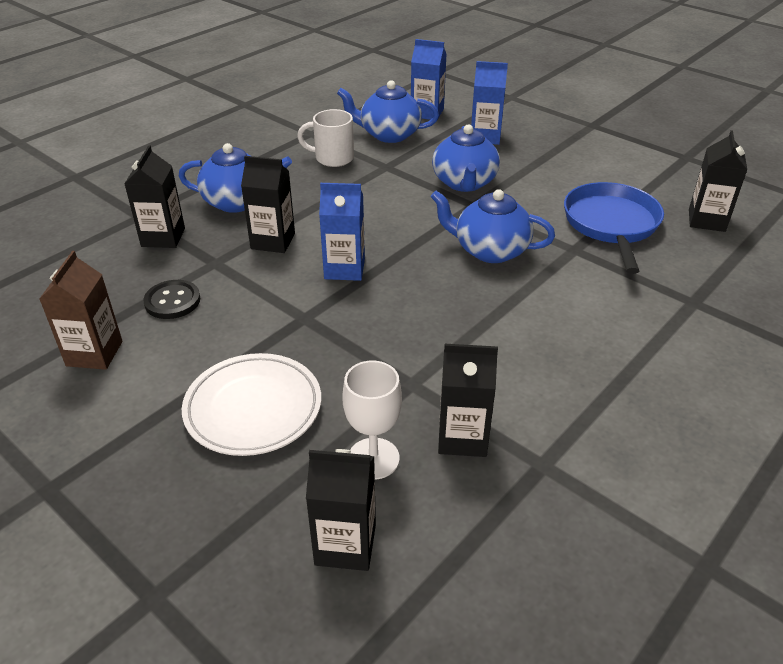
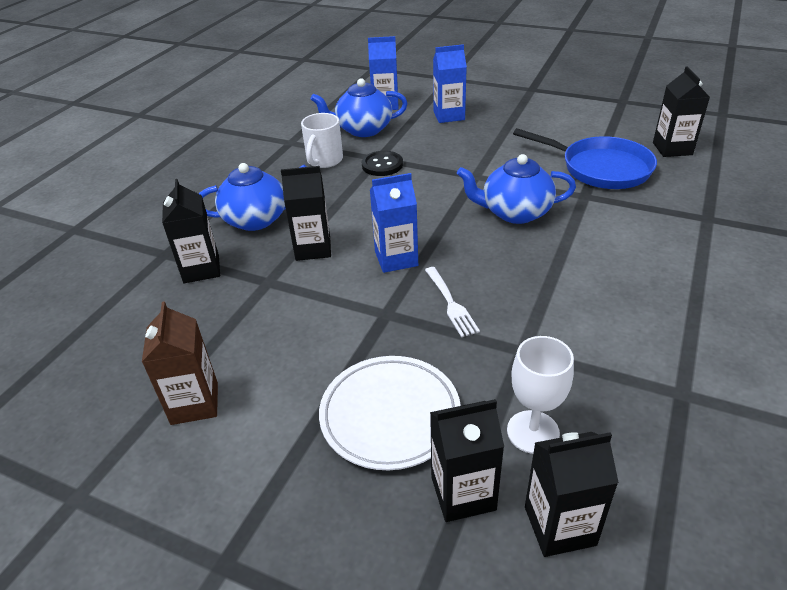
camera: 15 degrees left, 0 degrees up
black button [143,280,200,319] -> black button moved to [362,151,403,176]
white mug [297,109,354,167] -> white mug turned 60 degrees counterclockwise [301,113,343,168]
blue teapot [432,124,500,192] -> none
black carton [438,344,498,457] -> black carton moved to [430,399,504,522]
blue pan [564,182,664,274] -> blue pan turned 135 degrees clockwise [513,128,657,189]
none -> white fork [425,267,480,337]

